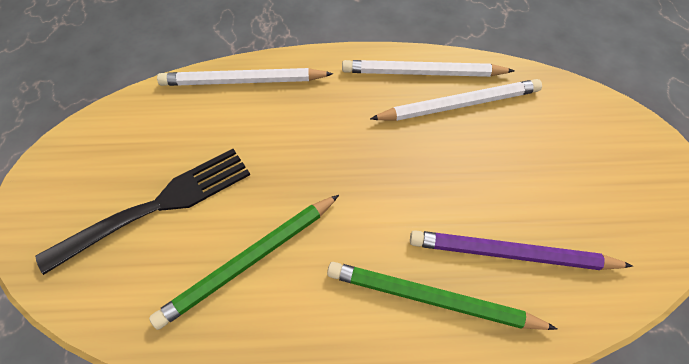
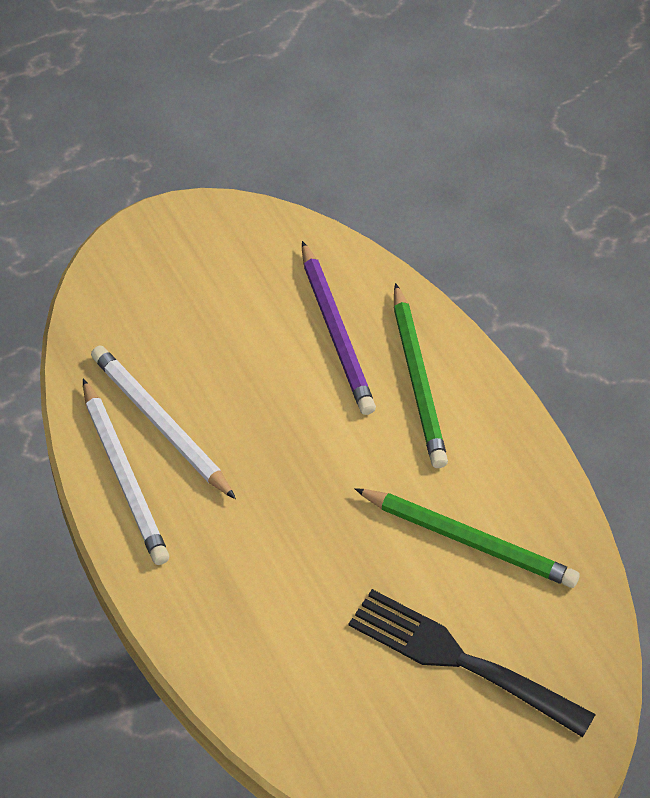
camera: 115 degrees left, 5 degrees down
white pencil [157,68,333,86] -> none

